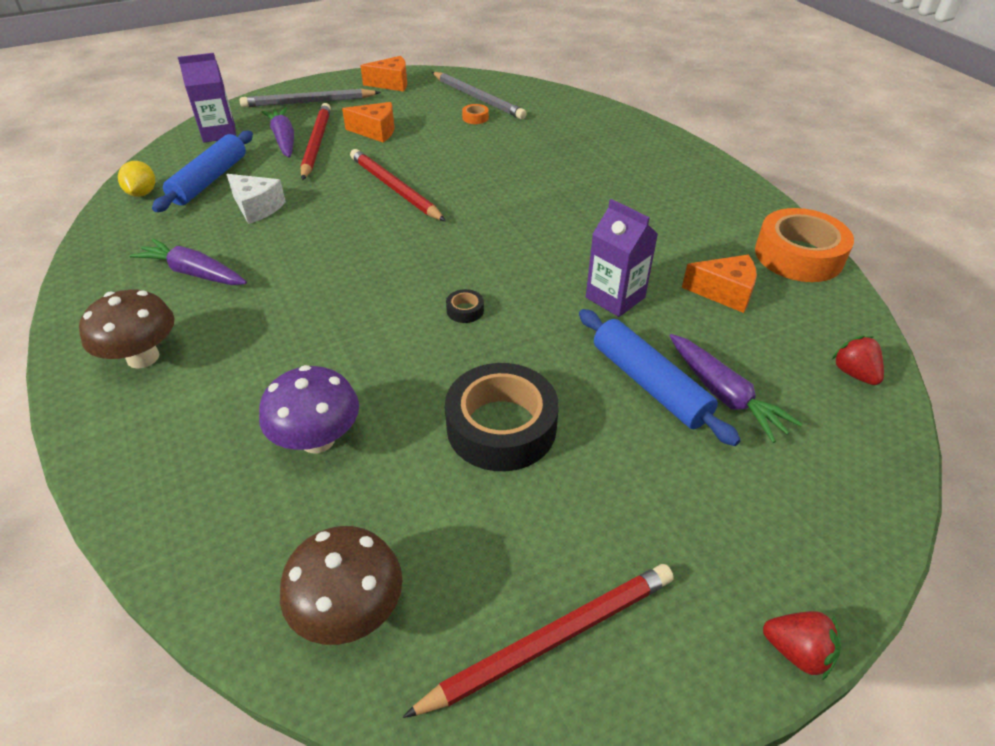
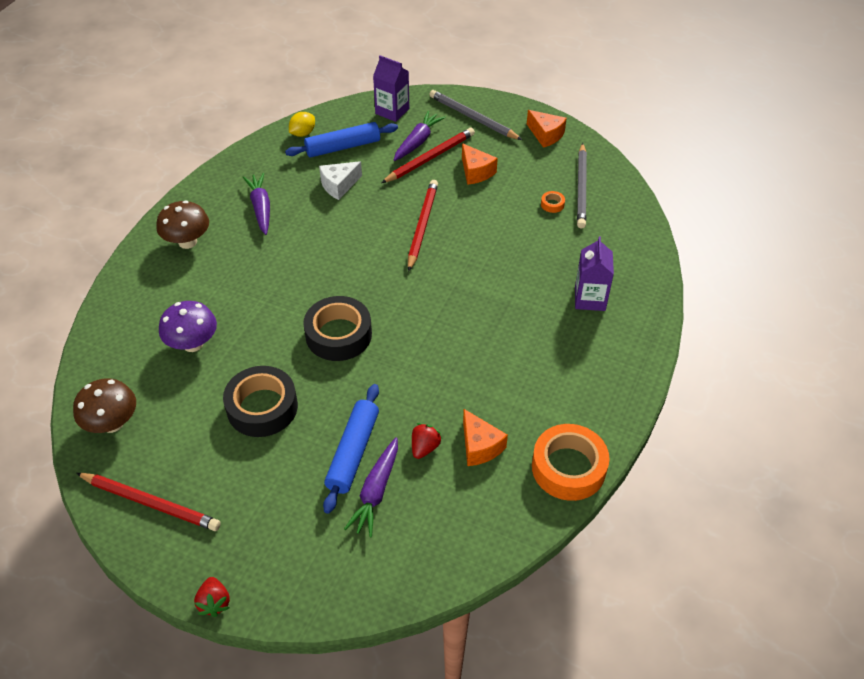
camera: 50 degrees right, 5 degrees up
white cheese [226,174,286,224] -> white cheese turned 60 degrees clockwise [319,161,362,200]
black tape [446,289,484,323] -> black tape [303,296,372,361], size x2.49
purple carton [586,199,658,317] -> purple carton moved to [575,236,614,311]
red strawberry [831,336,884,385] -> red strawberry moved to [412,423,442,459]

